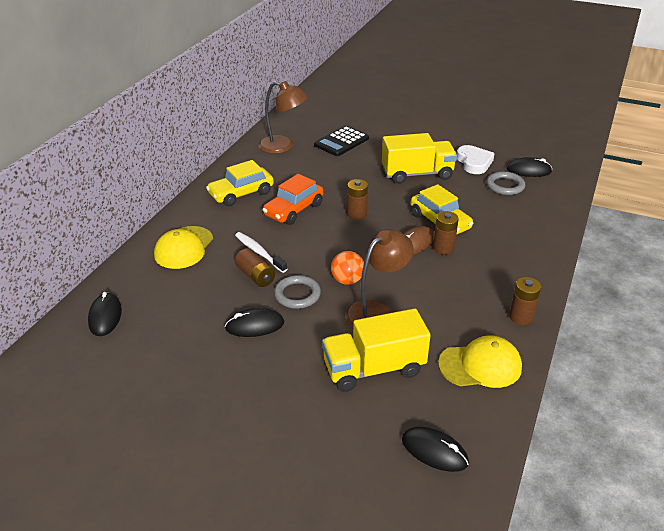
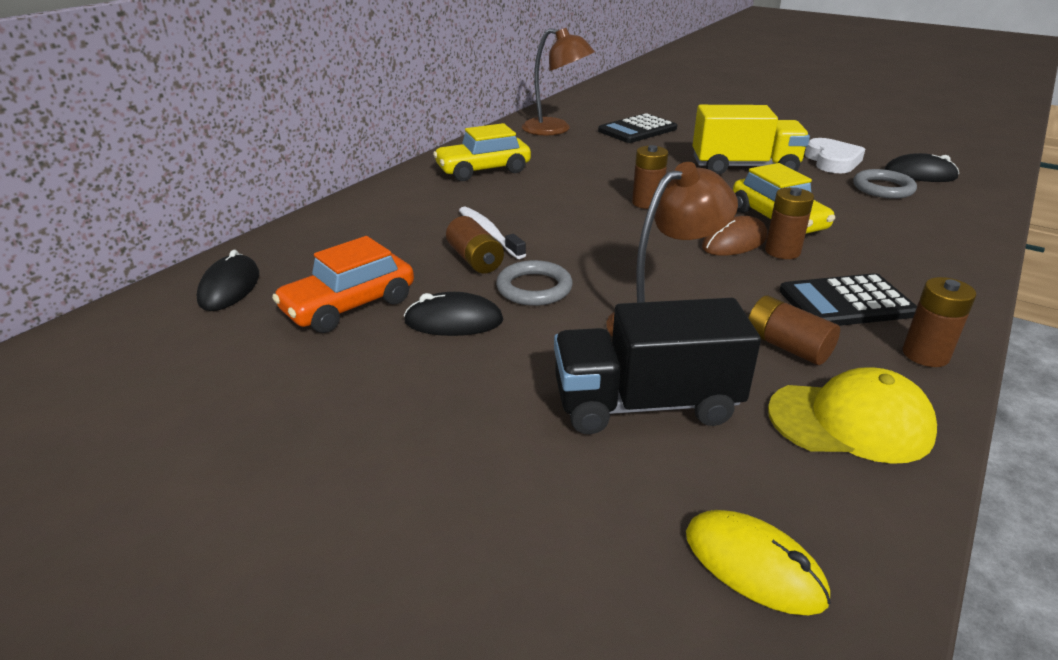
camera: 10 degrees right, 5 degrees down
yellow cap [154,226,213,269] -> none
orange car [263,174,323,225] -> orange car moved to [272,236,414,333]
yellow truck [322,308,431,392] -> black truck [554,298,761,434]
orange ball [331,251,364,285] -> none
black mouse [402,427,469,472] -> yellow mouse [686,510,831,615]
none -> brown battery [749,295,840,365]
none -> black calculator [779,273,917,326]

